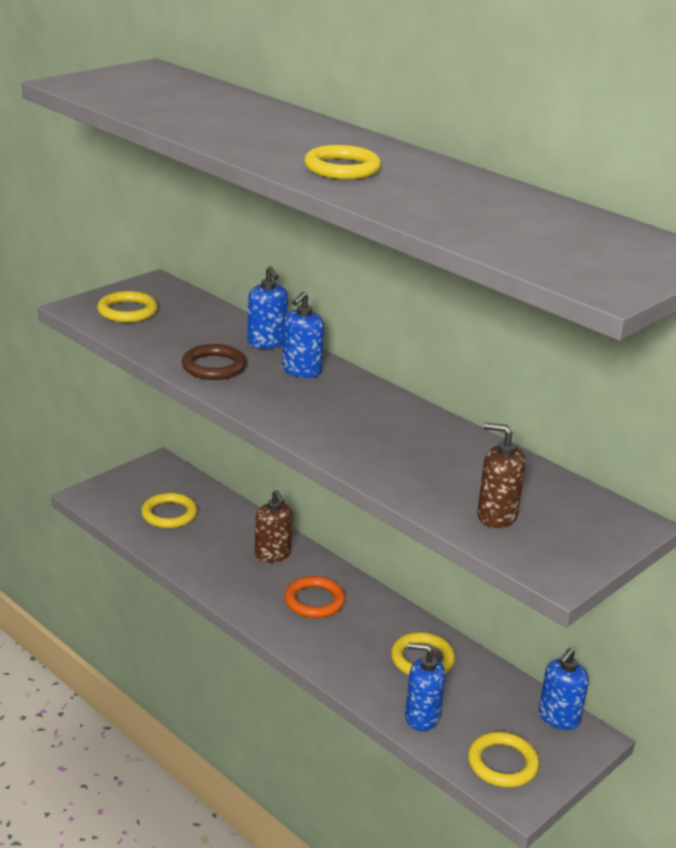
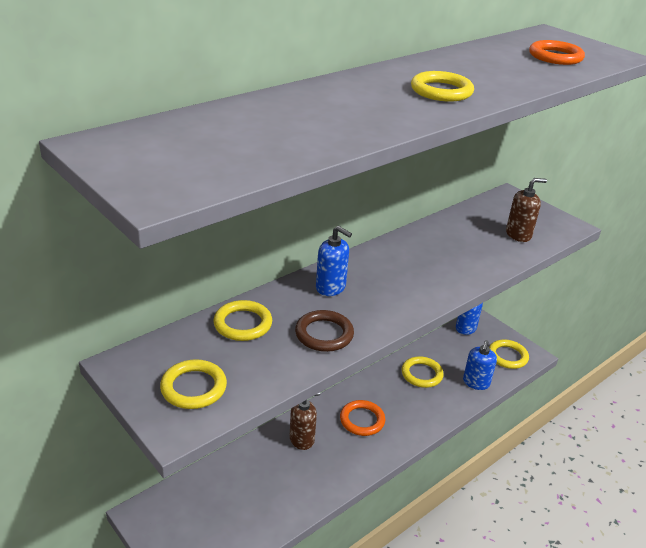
camera: 85 degrees left, 5 degrees up
yellow ring [141,493,197,528] -> yellow ring moved to [213,300,272,341]
blue soap dispenser [247,266,288,349] -> none
brown soap dispenser [477,423,526,528] -> brown soap dispenser turned 135 degrees counterclockwise [506,178,547,242]
none -> orange ring [529,40,585,65]

